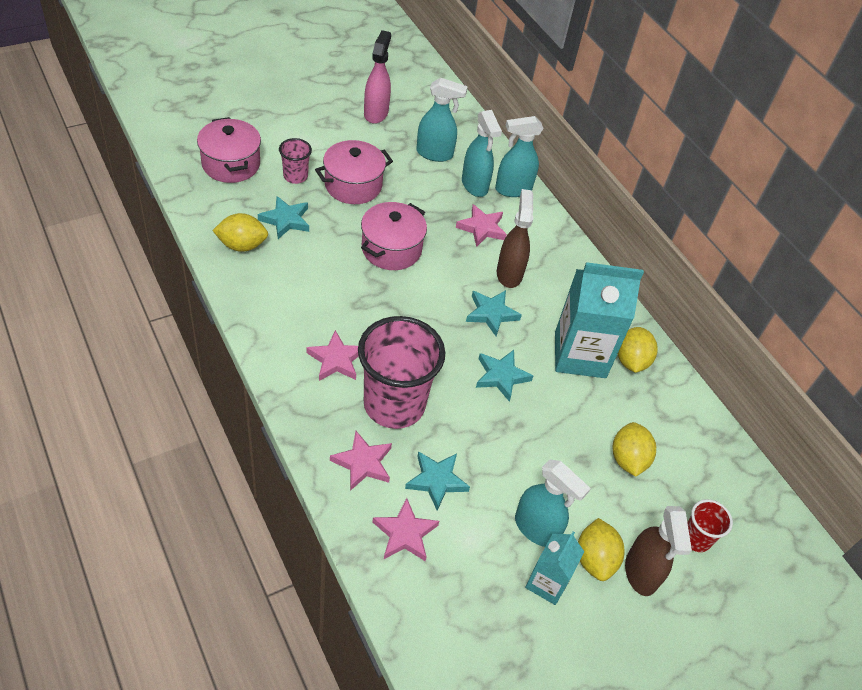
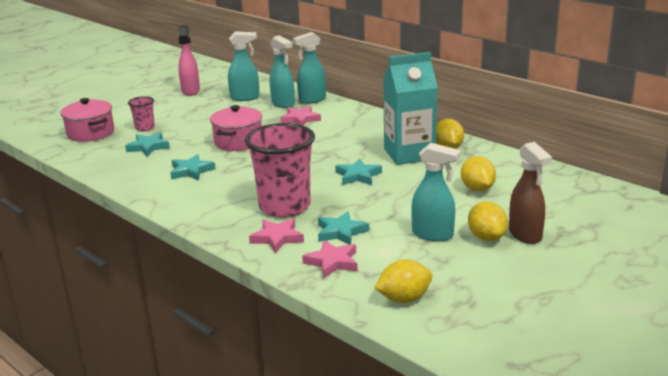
camera: 10 degrees left, 25 degrees down
yellow lemon [212,213,268,252] -> yellow lemon moved to [375,259,432,303]
pink star [306,330,359,381] -> none
pink pot [315,140,393,204] -> none
turquoise star [466,290,522,336] -> turquoise star moved to [170,154,216,181]
brown spray bottle [497,189,533,288] -> none
turquoise carton [525,531,584,605] -> none
red cup [687,499,733,552] -> none

